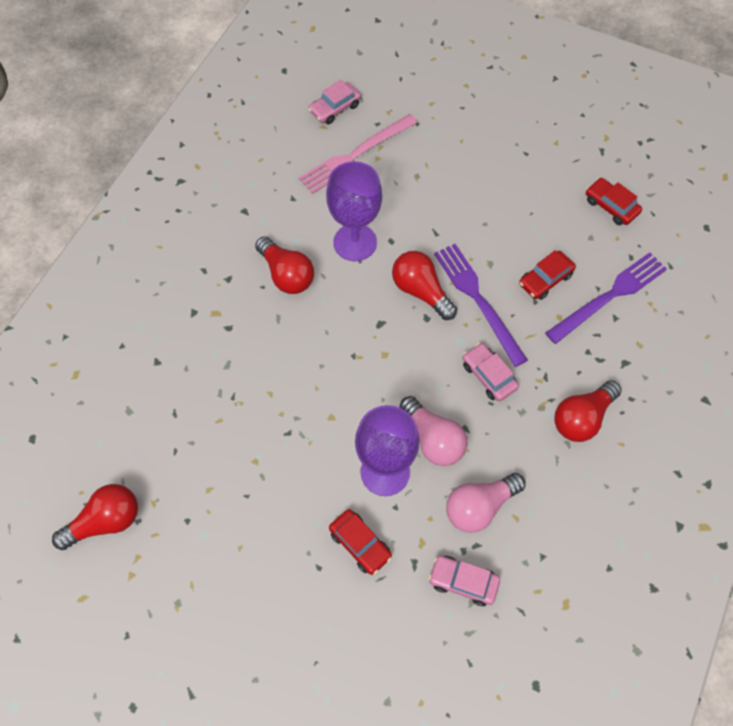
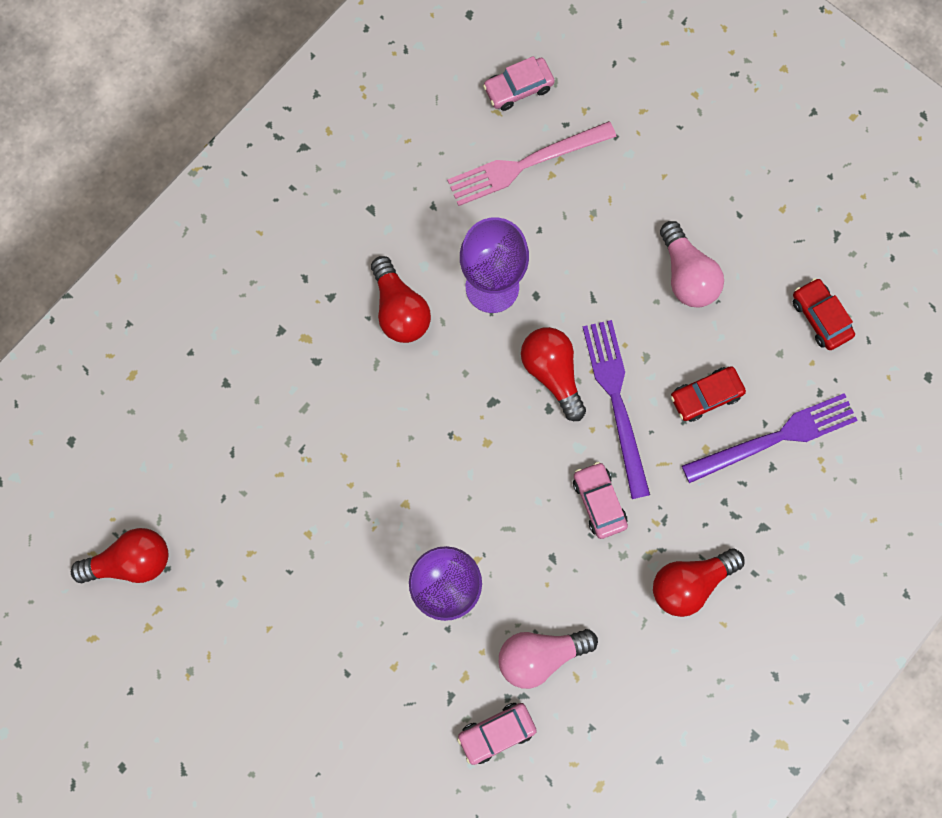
camera: 15 degrees right, 15 degrees up
red car [329,509,392,575] -> none
pink light bulb [400,396,468,466] -> pink light bulb moved to [660,221,724,308]
pink car [428,555,500,606] -> pink car turned 60 degrees counterclockwise [457,703,537,765]

